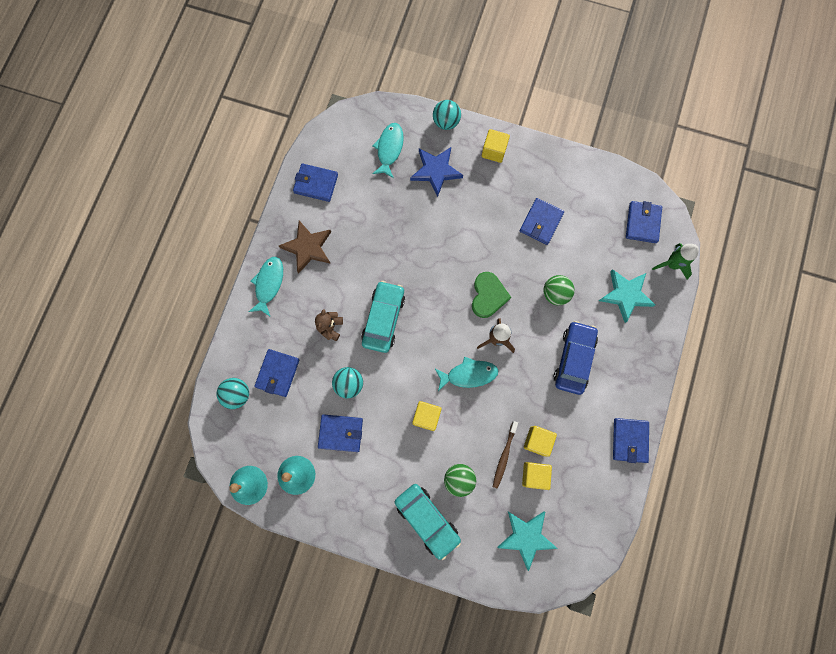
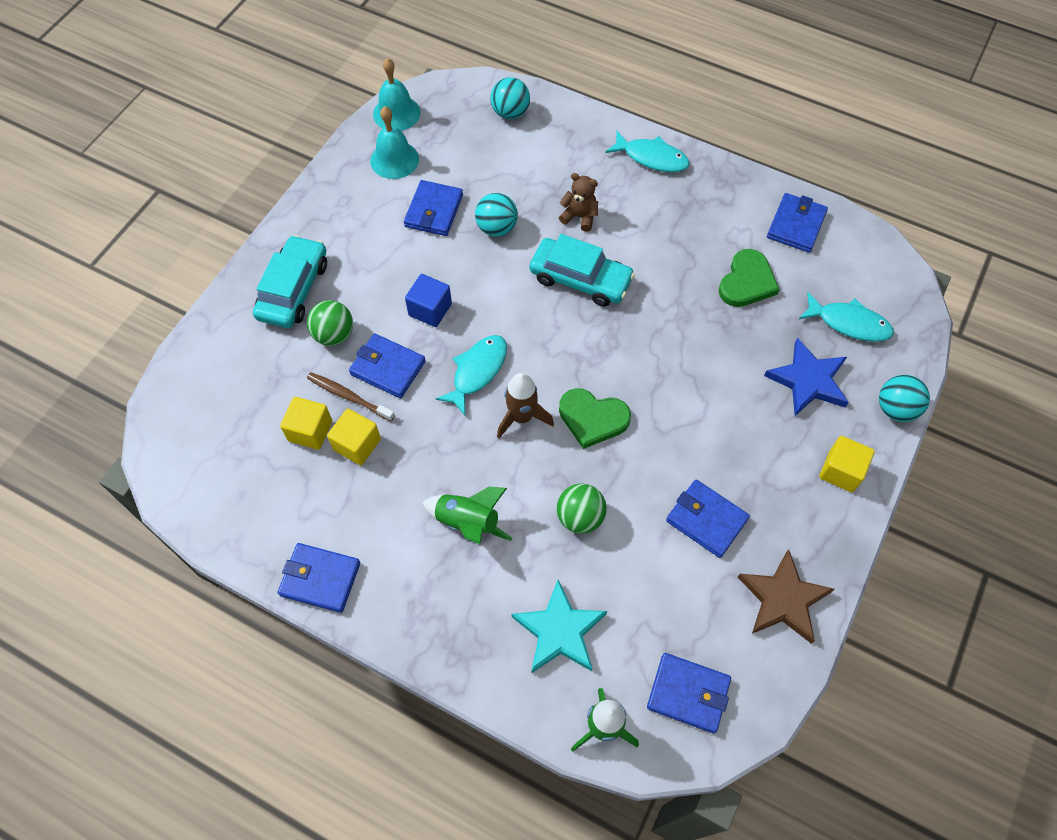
camera: 100 degrees right, 15 degrees down
blue wallet [254,349,299,397] -> blue wallet moved to [349,333,426,398]
brown star [279,221,331,274] -> brown star moved to [738,549,834,644]
turquoise car [395,484,461,560] -> turquoise car turned 135 degrees clockwise [253,235,327,328]
yellow cube [412,401,442,431] -> blue cube [405,274,452,327]
turquoise fish [434,357,498,391] -> turquoise fish turned 150 degrees counterclockwise [436,335,507,415]
turquoise star [498,511,558,571] -> none
blue car [553,321,598,395] -> green rocket [422,487,513,544]
none -> green heart [719,249,780,307]

